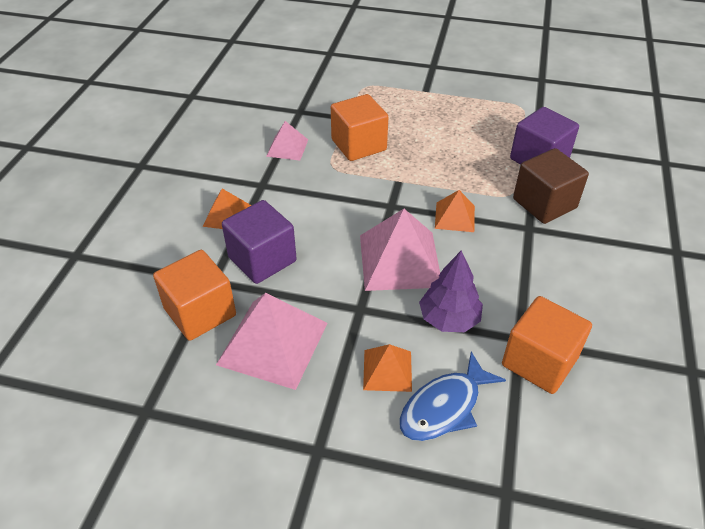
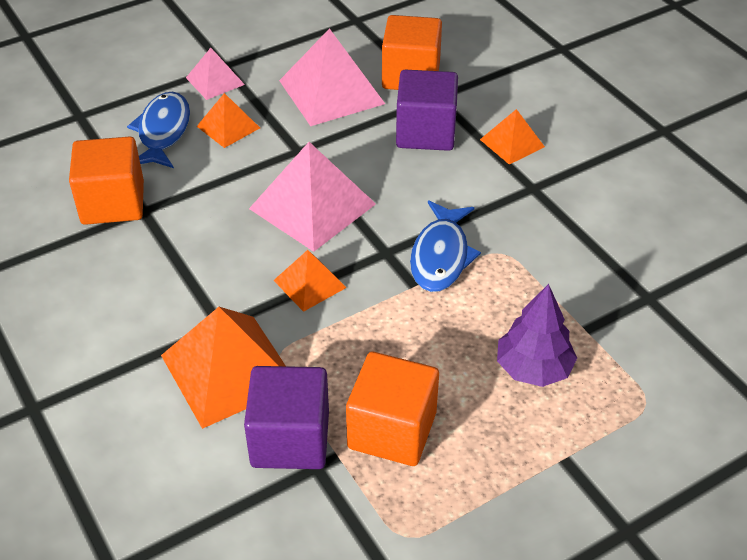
camera: 135 degrees right, 0 degrees up
pink pyramid [266,121,308,161] -> pink pyramid moved to [186,48,245,100]
orange cube [331,94,388,161] -> orange cube moved to [346,352,439,466]
purple tree [419,251,483,332] -> purple tree moved to [497,284,577,387]
brown cube [513,148,589,224] -> orange pyramid [161,307,286,429]
none -> blue fish [410,201,481,292]

